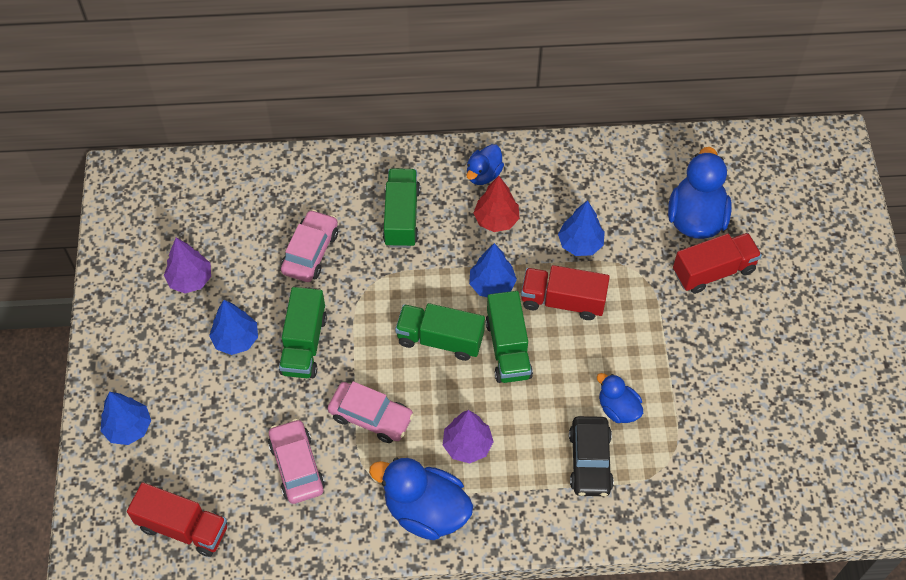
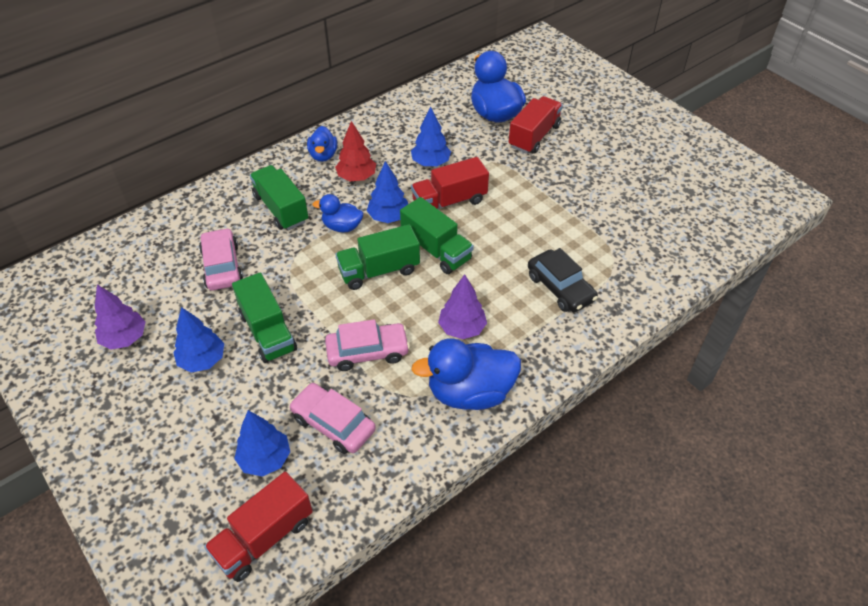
camera: 35 degrees left, 10 degrees down
blue tree [100,392,151,445] -> blue tree moved to [234,410,290,477]
red truck [127,482,227,557] -> red truck turned 150 degrees clockwise [204,472,313,582]
blue duck [597,373,643,423] -> blue duck moved to [312,194,363,233]

